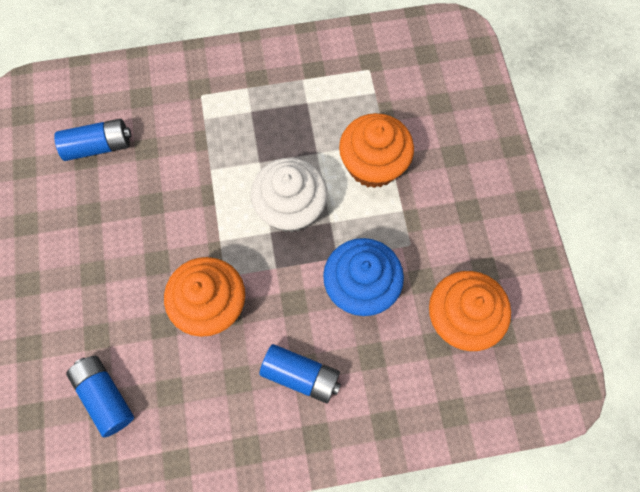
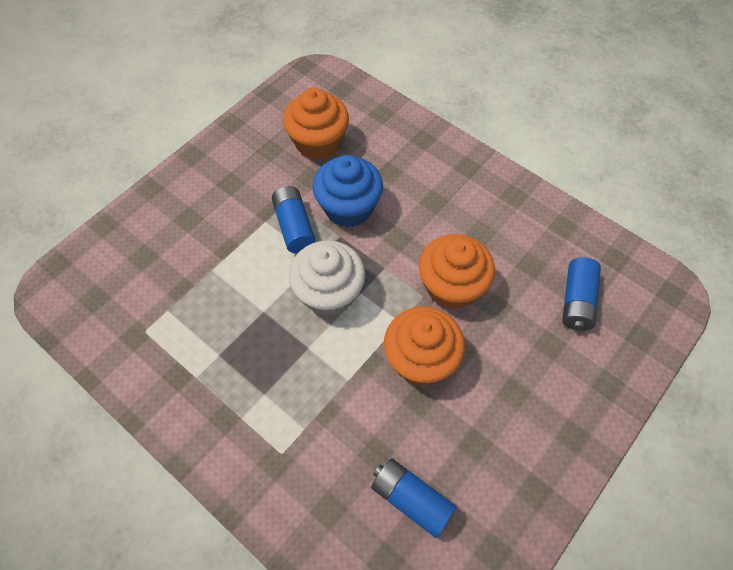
camera: 130 degrees left, 10 degrees down
blue battery [259,344,341,404] -> blue battery moved to [272,186,316,253]
orange cupcake [339,113,414,188] -> orange cupcake moved to [384,306,465,385]

